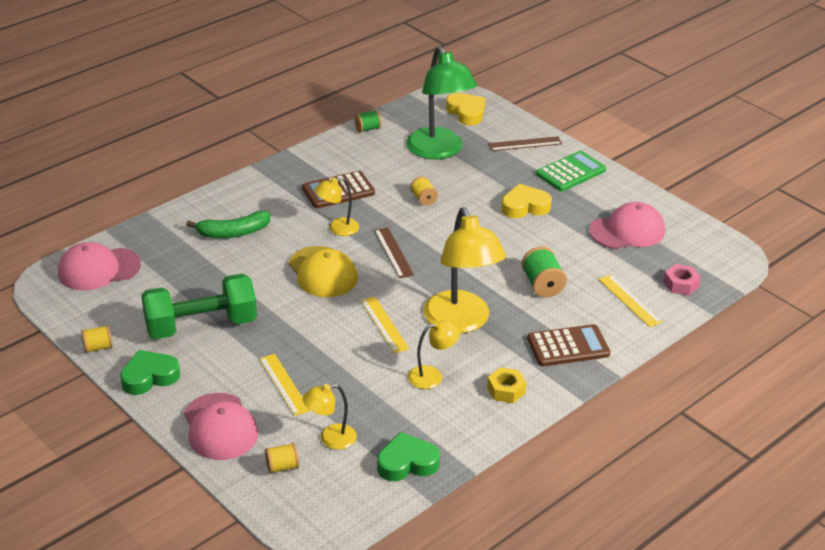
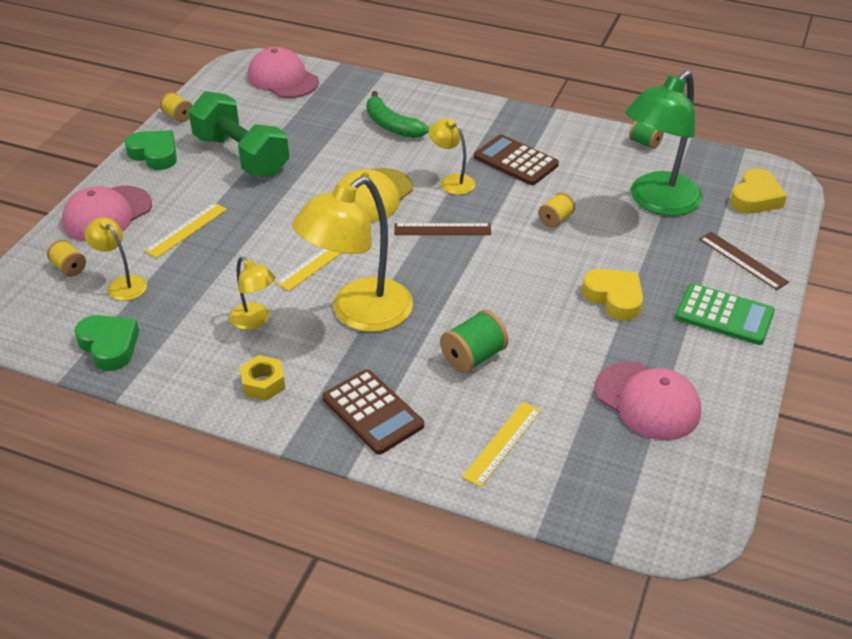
camera: 65 degrees right, 5 degrees up
brown ruler [374,227,414,278] -> brown ruler turned 45 degrees clockwise [394,223,491,235]
pink nut [664,264,701,295] -> none

